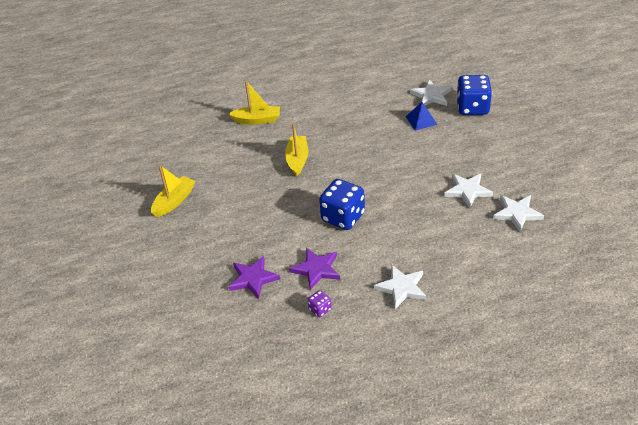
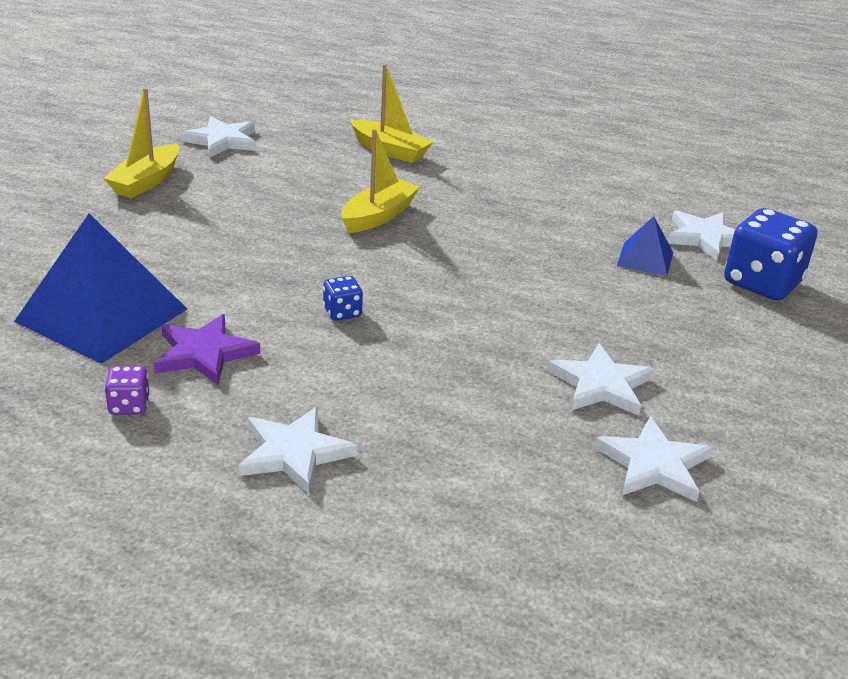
camera: 30 degrees right, 10 degrees down
yellow boat [151,165,195,217] -> yellow boat turned 135 degrees clockwise [103,88,179,198]
purple star [228,256,280,299] -> blue pyramid [14,213,187,364]
blue dice [319,179,365,230] -> blue dice [323,276,363,321], size x0.46
none -> white star [181,116,256,158]

